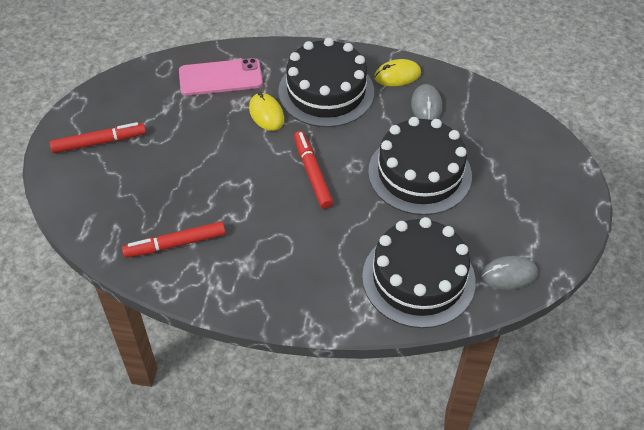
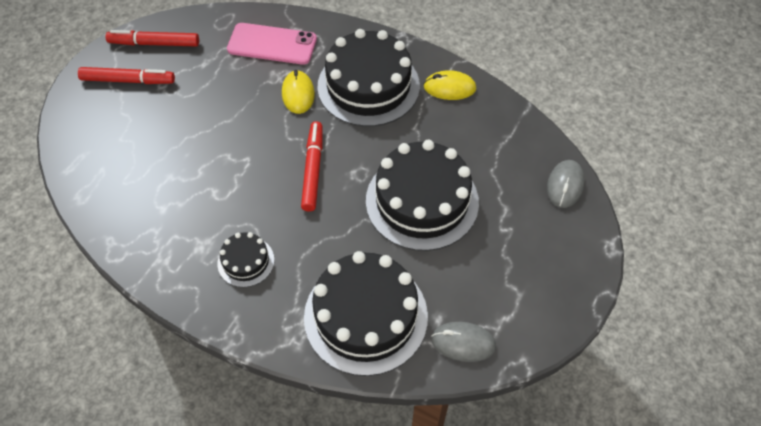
camera: 20 degrees right, 5 degrees up
red marker [122,221,225,258] -> red marker moved to [106,30,199,47]
grey mouse [411,84,442,120] -> grey mouse moved to [547,160,585,208]
none -> black cake [217,232,274,287]

